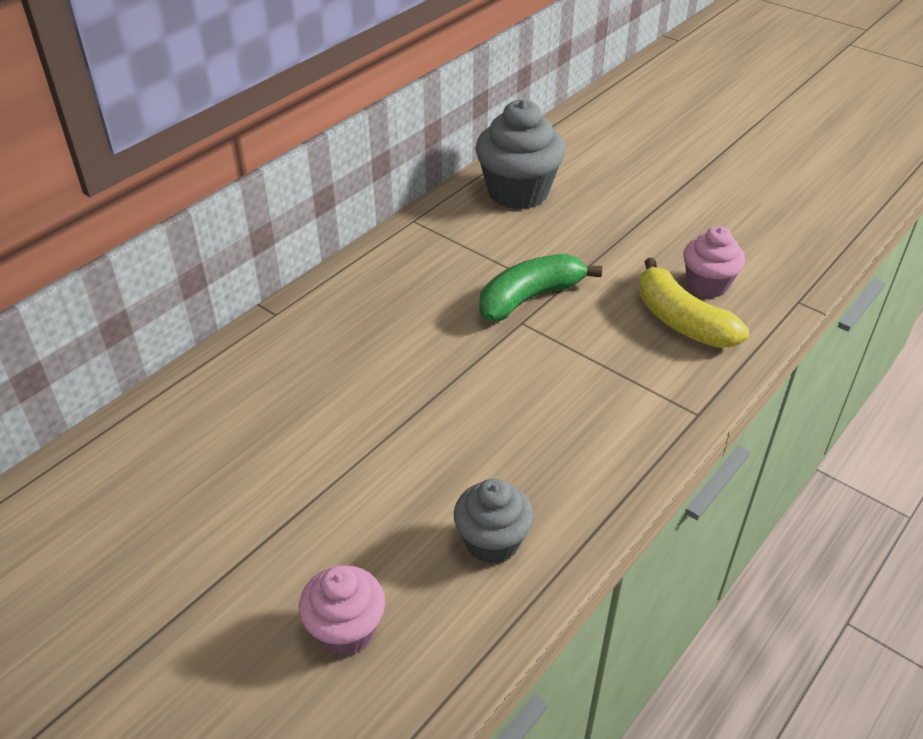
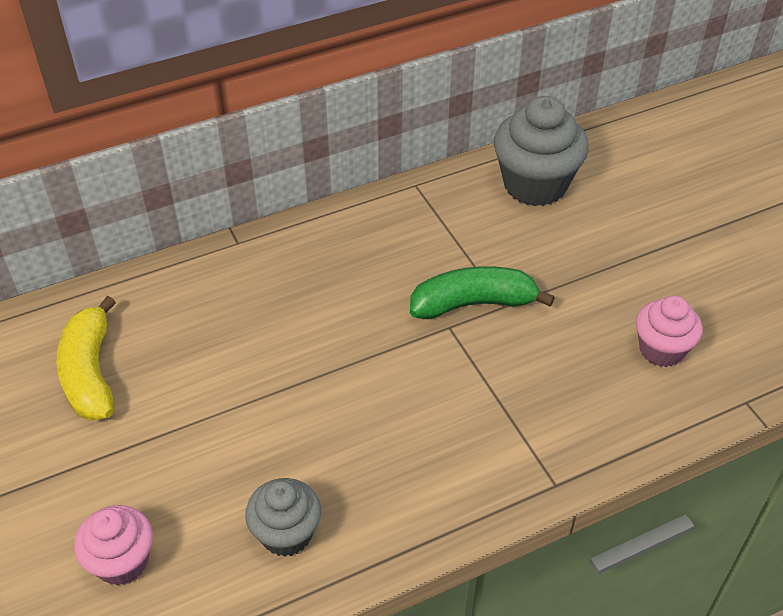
camera: 25 degrees right, 5 degrees up
yellow banana [638,258,749,348] -> yellow banana moved to [56,296,116,421]

